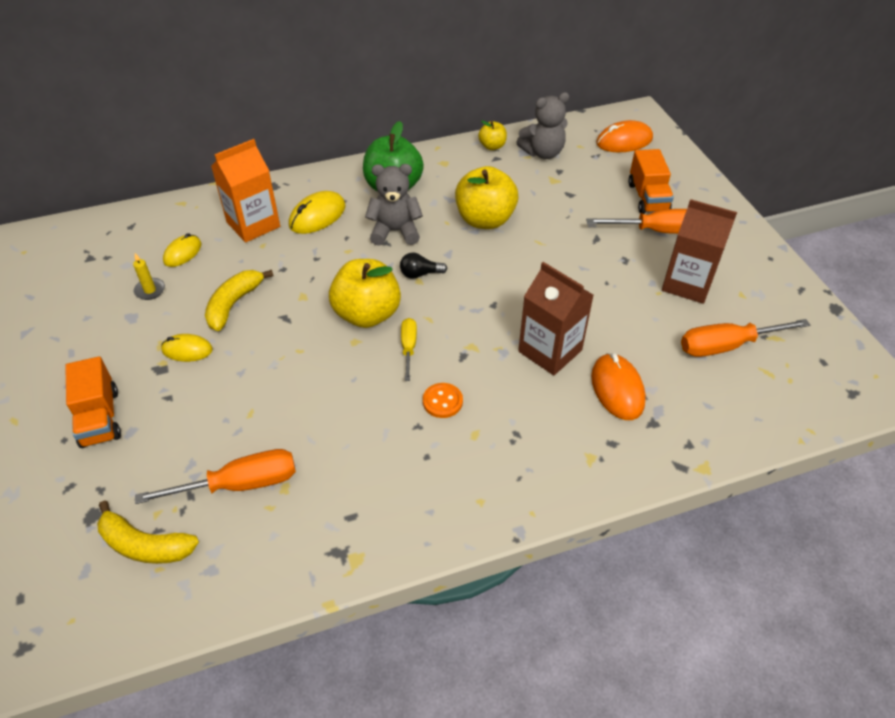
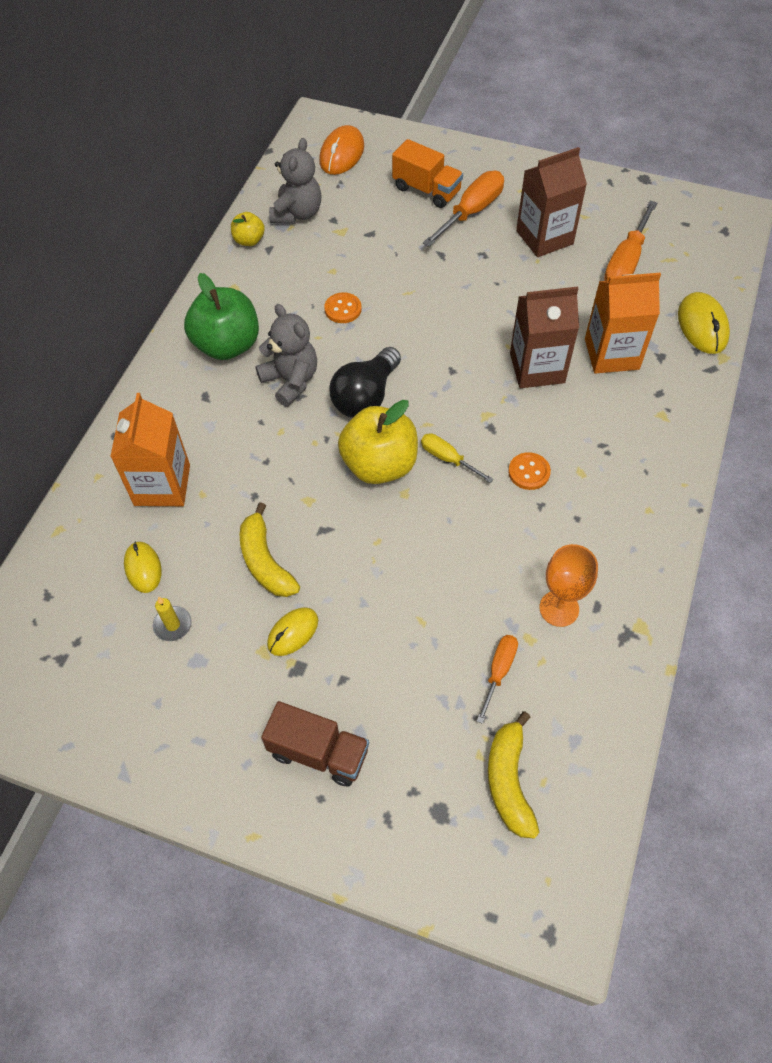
camera: 50 degrees left, 10 degrees up
orange truck [65,356,121,448] -> brown truck [261,701,369,786]
yellow banana [97,500,199,564] -> yellow banana turned 120 degrees clockwise [488,711,539,839]
orange screwdriver [135,449,296,504] -> orange screwdriver [477,635,518,724], size x0.58
yellow mouse [289,191,346,234] -> yellow mouse moved to [678,292,730,354]
grey teddy bear [365,164,423,246] -> grey teddy bear turned 105 degrees clockwise [256,304,317,406]
black light bulb [400,253,447,279] -> black light bulb [329,347,401,418], size x1.87
yellow apple [455,166,519,229] -> orange button [324,293,362,323]
orange mouse [591,353,646,420] -> orange carton [585,273,661,374]
none -> orange goblet [539,544,598,627]

